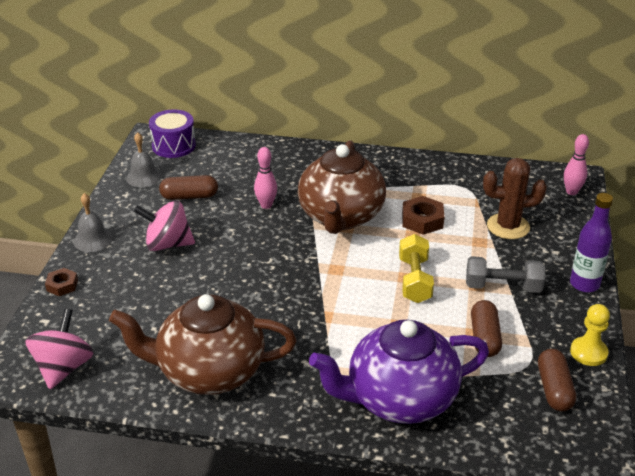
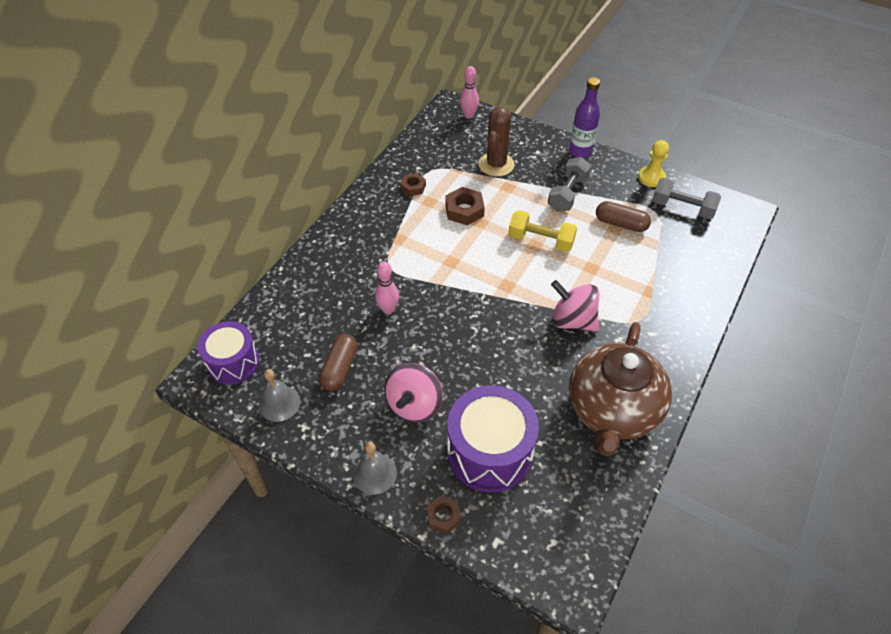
camera: 70 degrees left, 15 degrees up
pink spinning top [25,309,94,389] -> pink spinning top moved to [551,280,599,331]
brown teapot [298,140,386,234] -> none
purple teapot [309,319,489,424] -> none
brown capsule [538,349,576,412] -> grey dumbbell [652,178,721,219]
none -> brown nut [400,173,426,196]
none -> purple drum [447,385,539,492]

